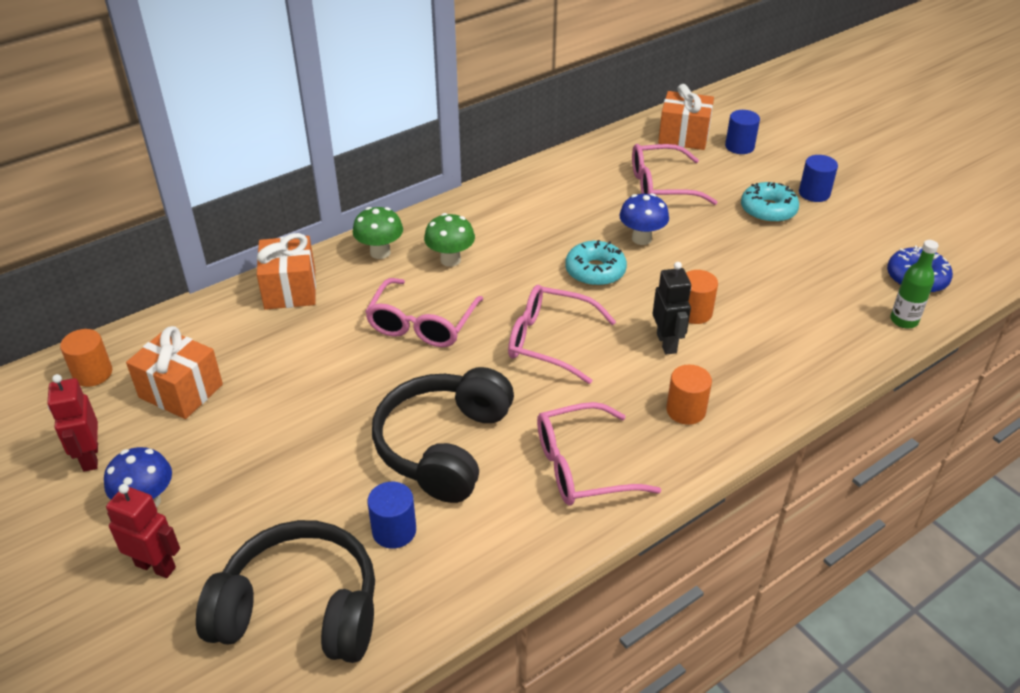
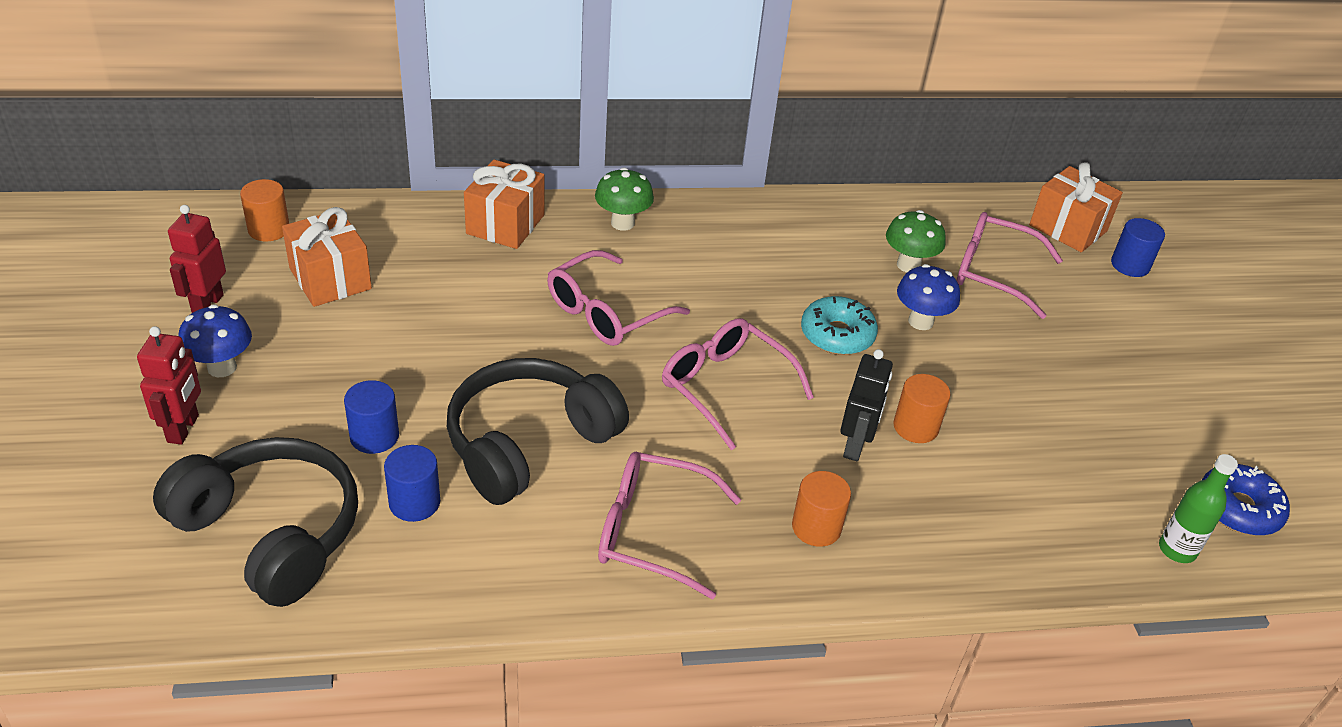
camera: 25 degrees right, 0 degrees up
red robot [106,484,180,578] -> red robot turned 45 degrees clockwise [137,326,201,445]
green mushroom [424,213,475,267] -> green mushroom moved to [886,210,946,272]
turquoise donut [741,182,799,223] -> none
blue cylinder [799,155,838,202] -> blue cylinder moved to [344,380,399,454]

